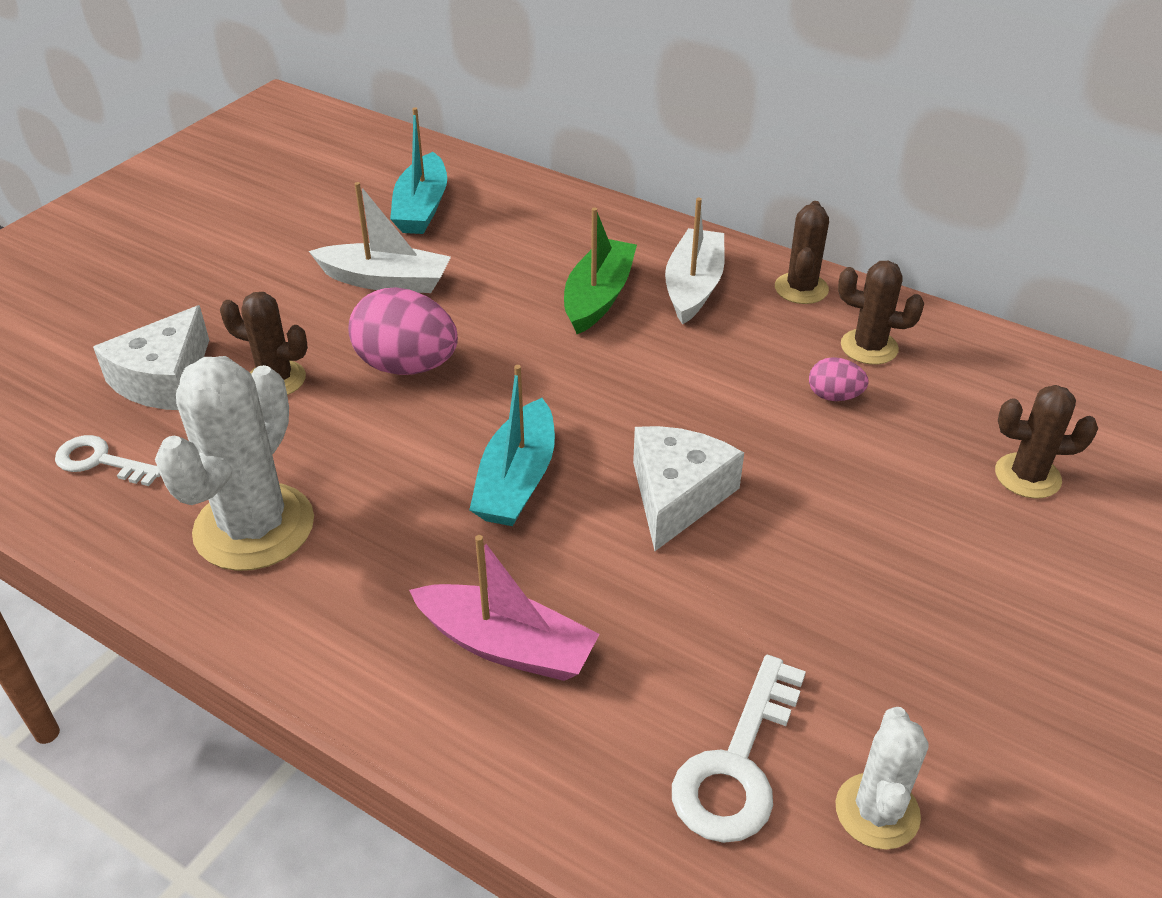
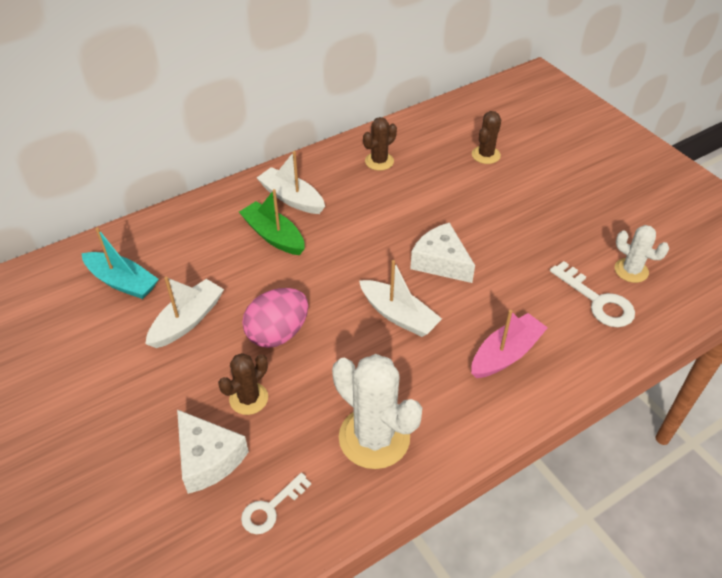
camera: 65 degrees left, 5 degrees up
turquoise boat [469,365,555,526] -> white boat [359,260,442,337]
brown cactus [775,201,829,304] -> none
pink egg [809,357,869,401] -> none

